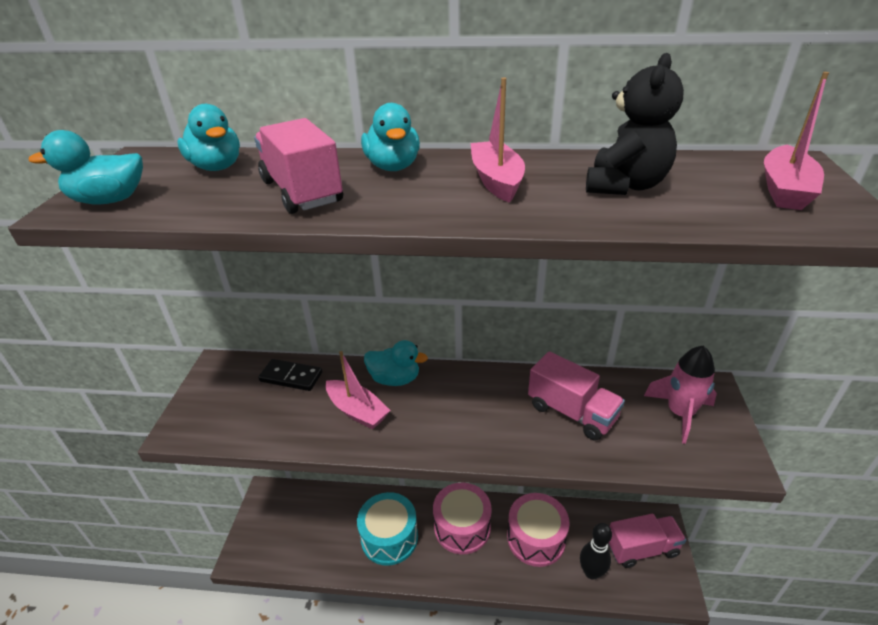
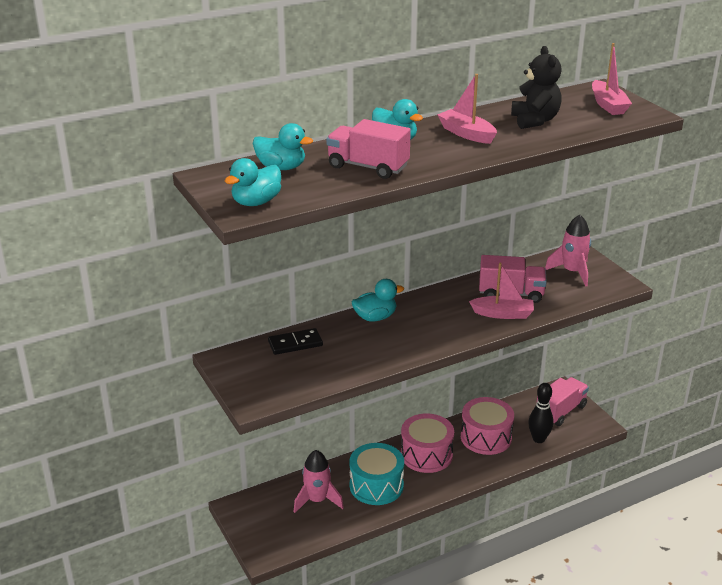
camera: 35 degrees left, 5 degrees down
pink boat [326,351,390,429] -> pink boat moved to [469,263,534,319]
none -> pink rocket [294,450,344,513]

